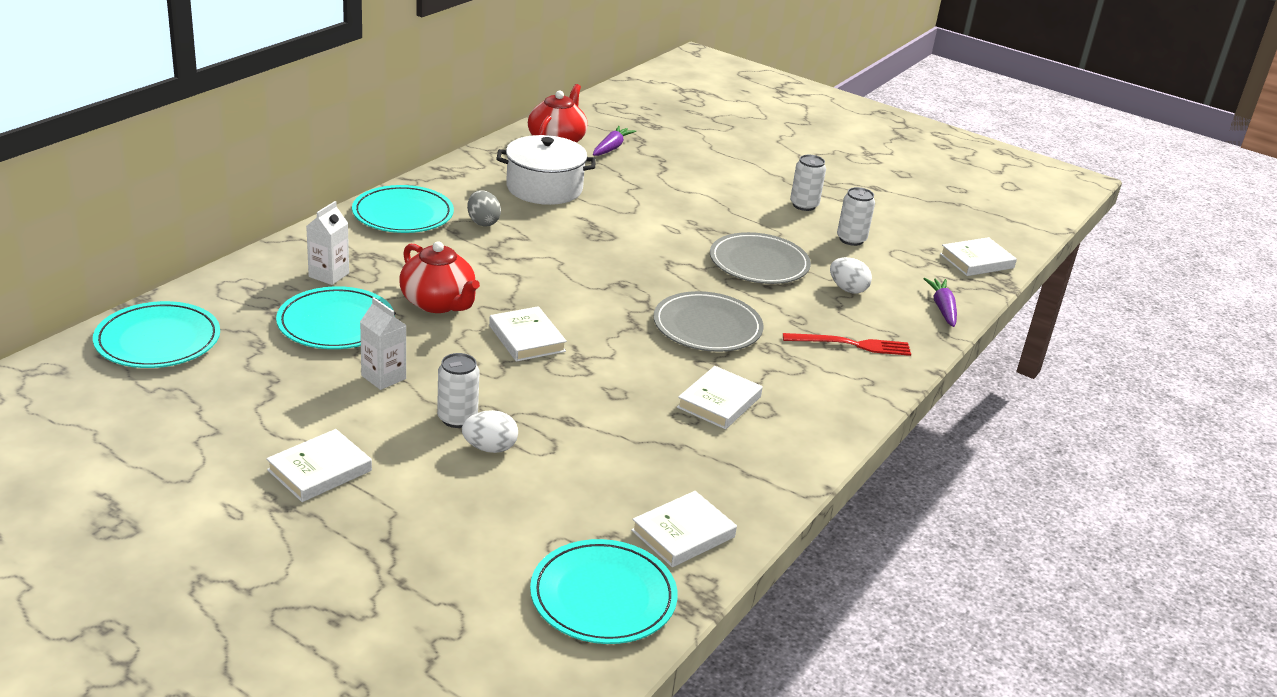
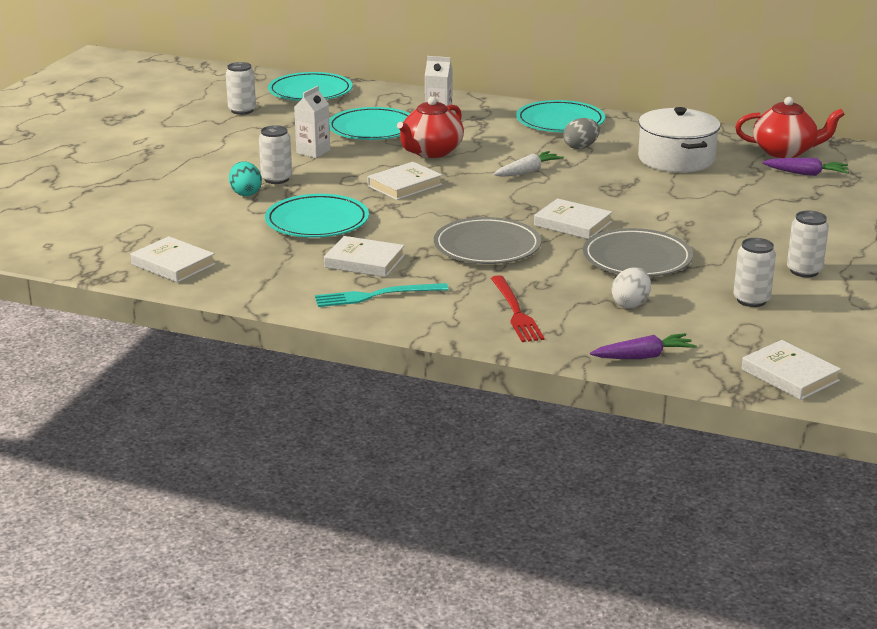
camera: 80 degrees right, 5 degrees down
white book [266,429,372,502] -> white book moved to [534,198,612,239]
white egg [462,410,518,453] -> turquoise egg [229,161,262,196]
turquoise plate [530,539,678,644] -> turquoise plate moved to [265,194,369,238]
none -> white can [226,62,256,115]
none -> turquoise fork [315,283,449,307]
none -> white carrot [493,151,564,177]

